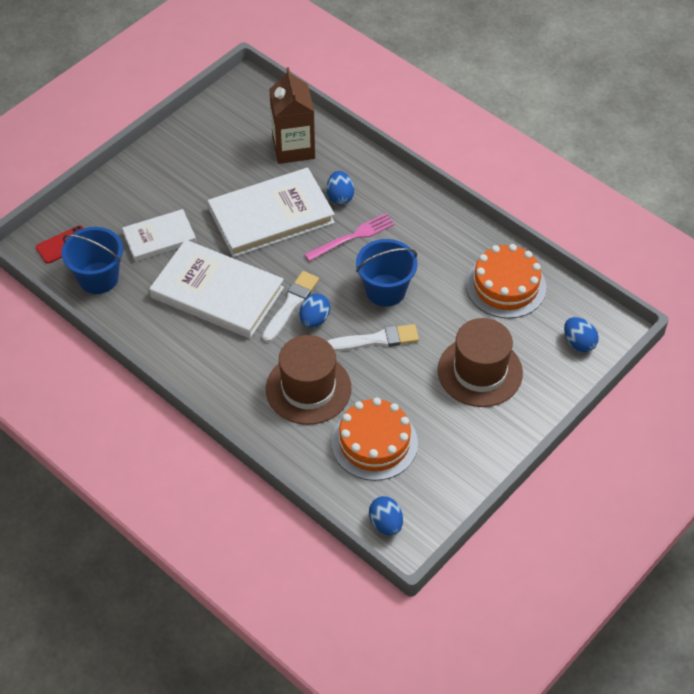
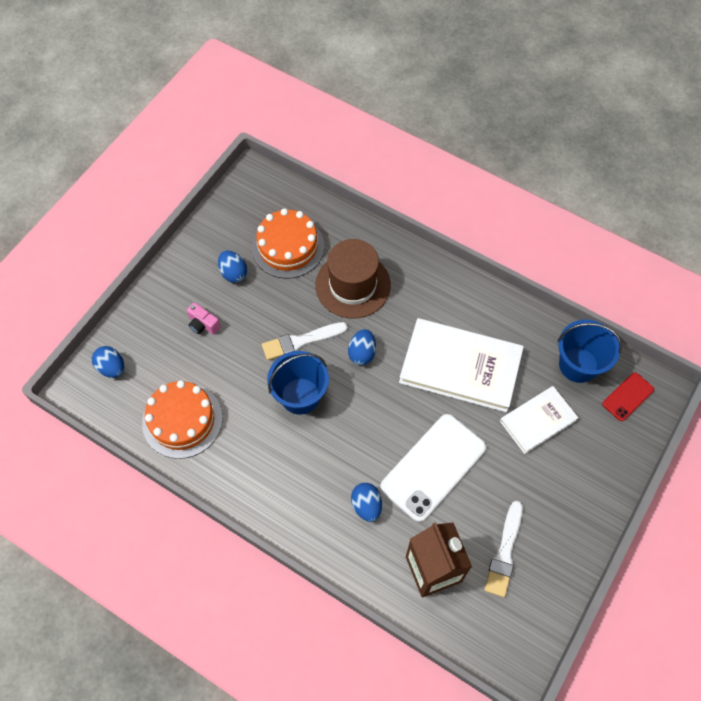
camera: 170 degrees right, 10 degrees up
white book [208,167,335,257] -> white phone [380,414,486,522]
white brush [262,271,319,342] -> white brush moved to [484,501,523,597]
pink fork [304,213,395,261] -> none
blue egg [369,496,403,536] -> blue egg moved to [218,250,247,283]
brown hat [438,318,523,407] -> pink camera [187,302,221,335]

